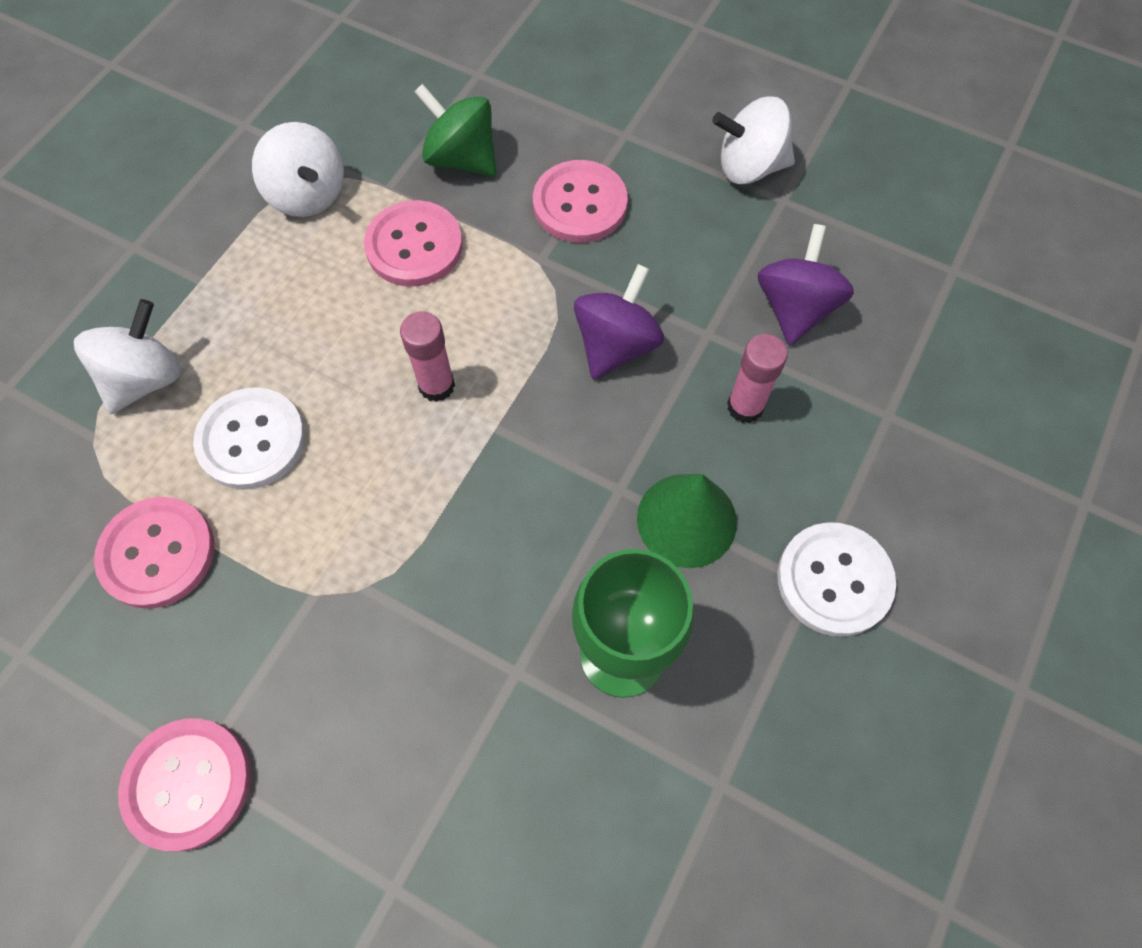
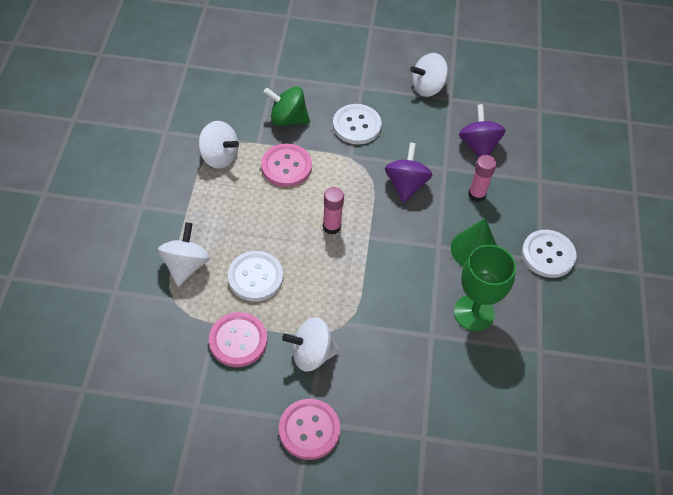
camera: 25 degrees left, 10 degrees down
pink button [533,160,628,243] -> white button [333,104,382,145]
none -> white spinning top [282,317,339,372]

